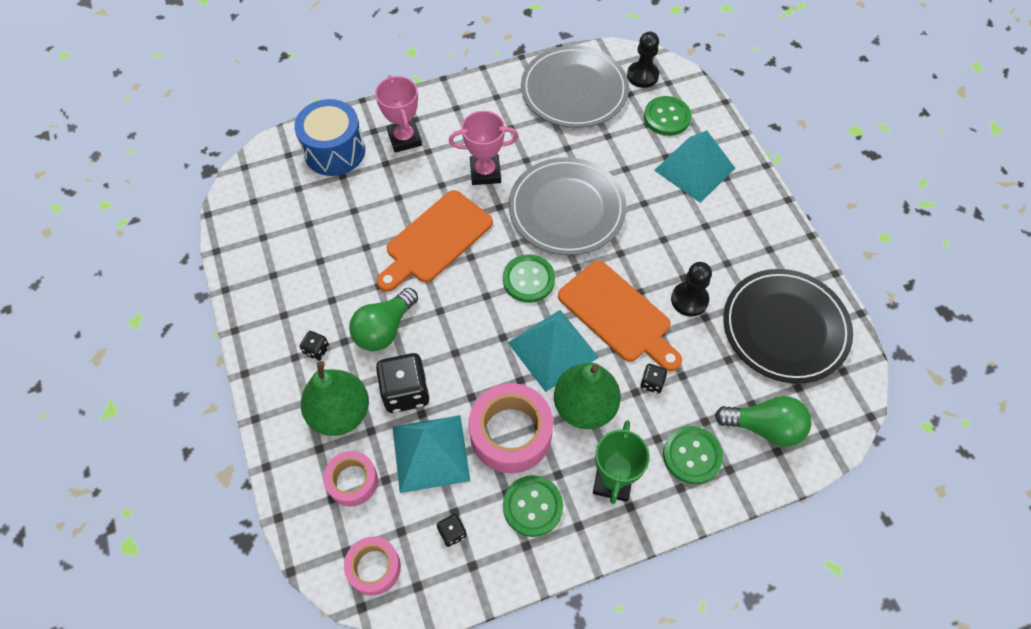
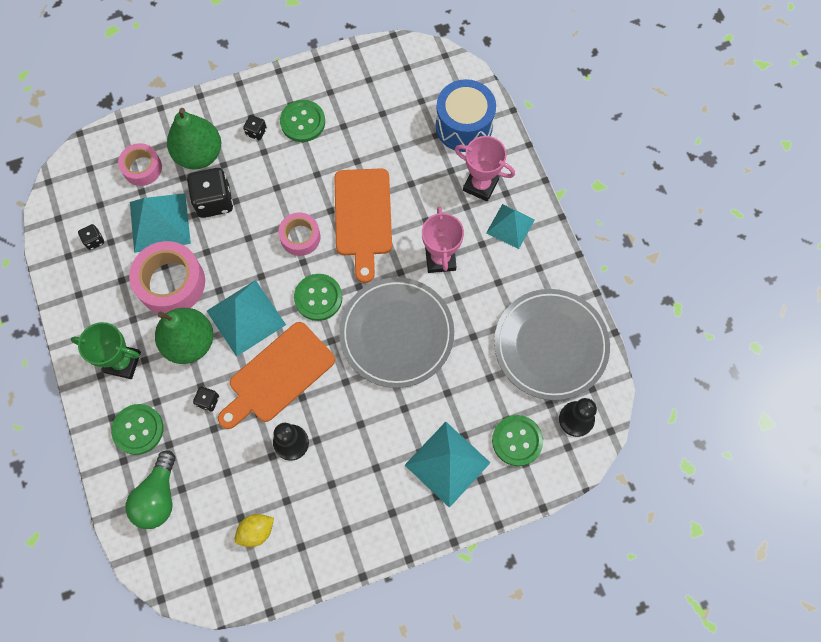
camera: 90 degrees right, 10 degrees up
pink tape [344,537,401,596] -> pink tape moved to [278,212,320,256]
green light bulb [349,288,418,351] -> none
pink trophy [375,75,422,153] -> pink trophy turned 45 degrees clockwise [455,136,515,201]
orange cutting board [377,190,493,292] -> orange cutting board turned 135 degrees counterclockwise [334,168,392,283]
green button [503,475,563,537] -> green button moved to [280,100,325,142]
black plate [723,269,853,384] -> yellow lemon [235,514,274,547]
none -> turquoise pyramid [486,204,535,249]

